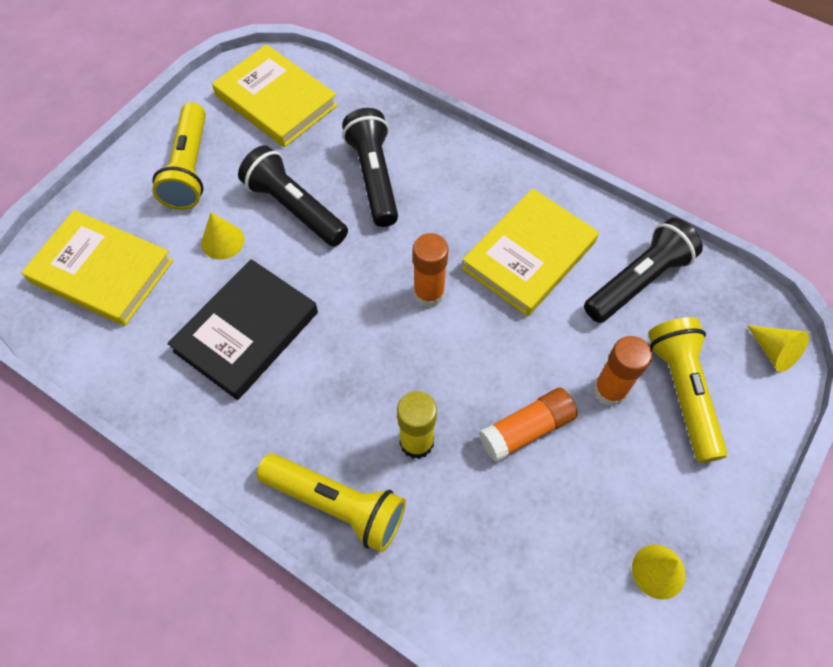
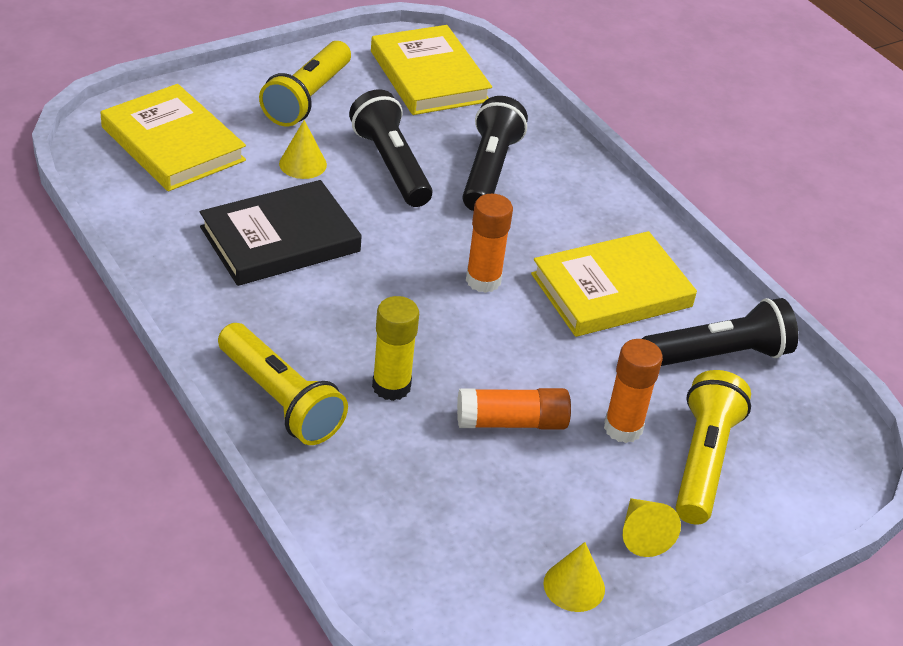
camera: 20 degrees right, 20 degrees down
yellow cone [747,325,809,372] -> yellow cone moved to [623,498,681,557]

